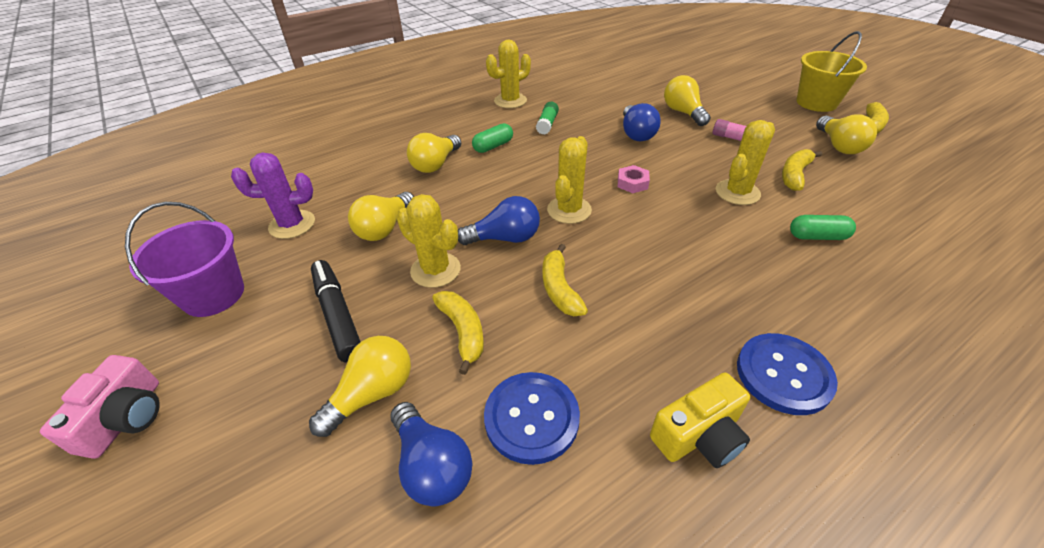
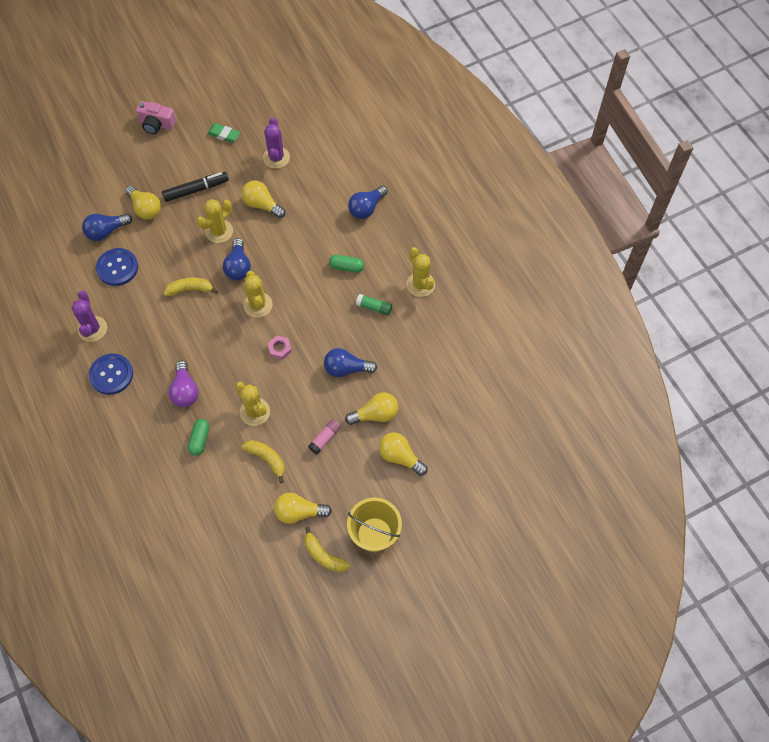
camera: 95 degrees right, 20 degrees up
purple bucket [125,202,244,317] -> green eraser [207,123,240,143]
yellow light bulb [407,133,461,173] -> yellow light bulb moved to [379,432,428,476]
yellow banana [432,291,484,375] -> none
green capsule [472,123,513,153] -> green capsule turned 45 degrees counterclockwise [329,255,364,273]
yellow cactus [547,136,592,224] -> yellow cactus turned 45 degrees clockwise [243,271,273,318]
yellow camera [650,372,750,468] -> purple cactus [71,291,107,342]
none -> purple light bulb [169,361,199,407]
none -> blue light bulb [348,185,388,219]

